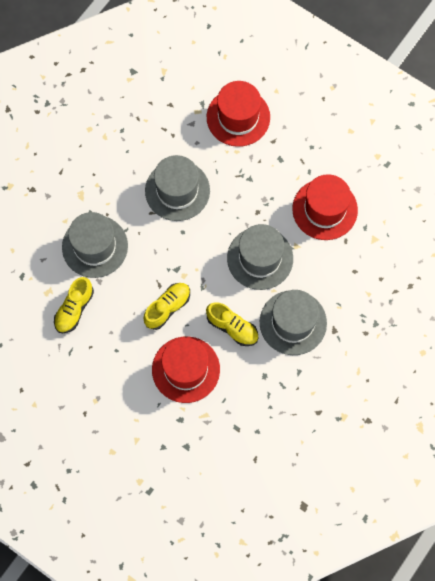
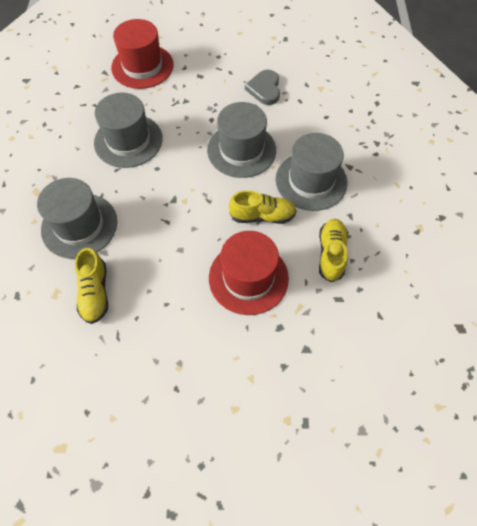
camera: 35 degrees left, 10 degrees down
yellow shoe [143,283,190,330] -> yellow shoe moved to [319,219,348,282]
red hat [292,174,358,240] -> grey heart [245,70,280,105]

